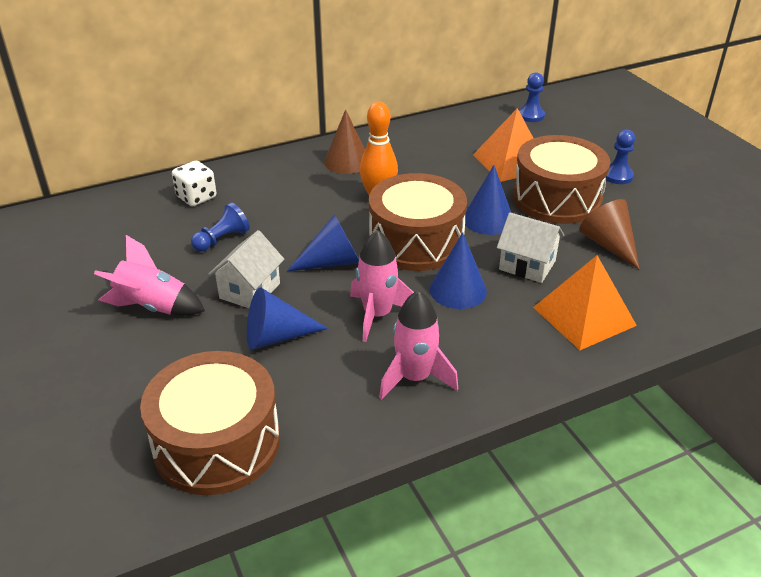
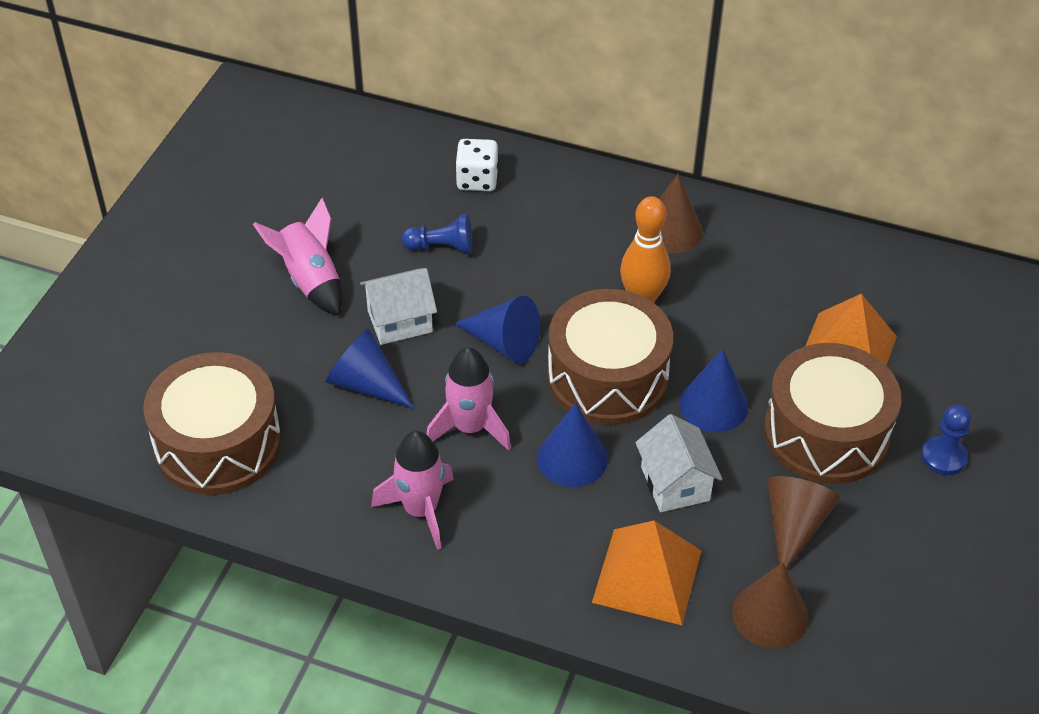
camera: 45 degrees right, 10 degrees up
blue pawn [519,72,545,122] -> none
none -> brown cone [732,562,809,648]

